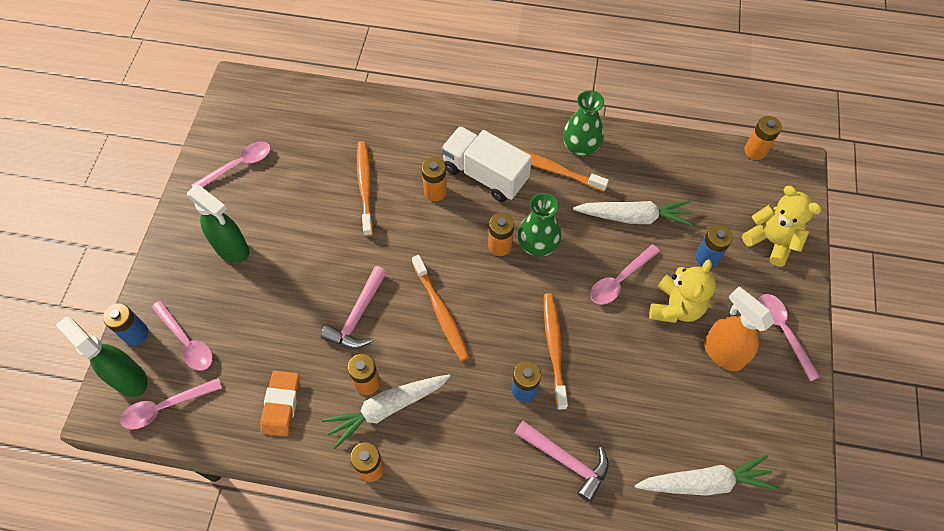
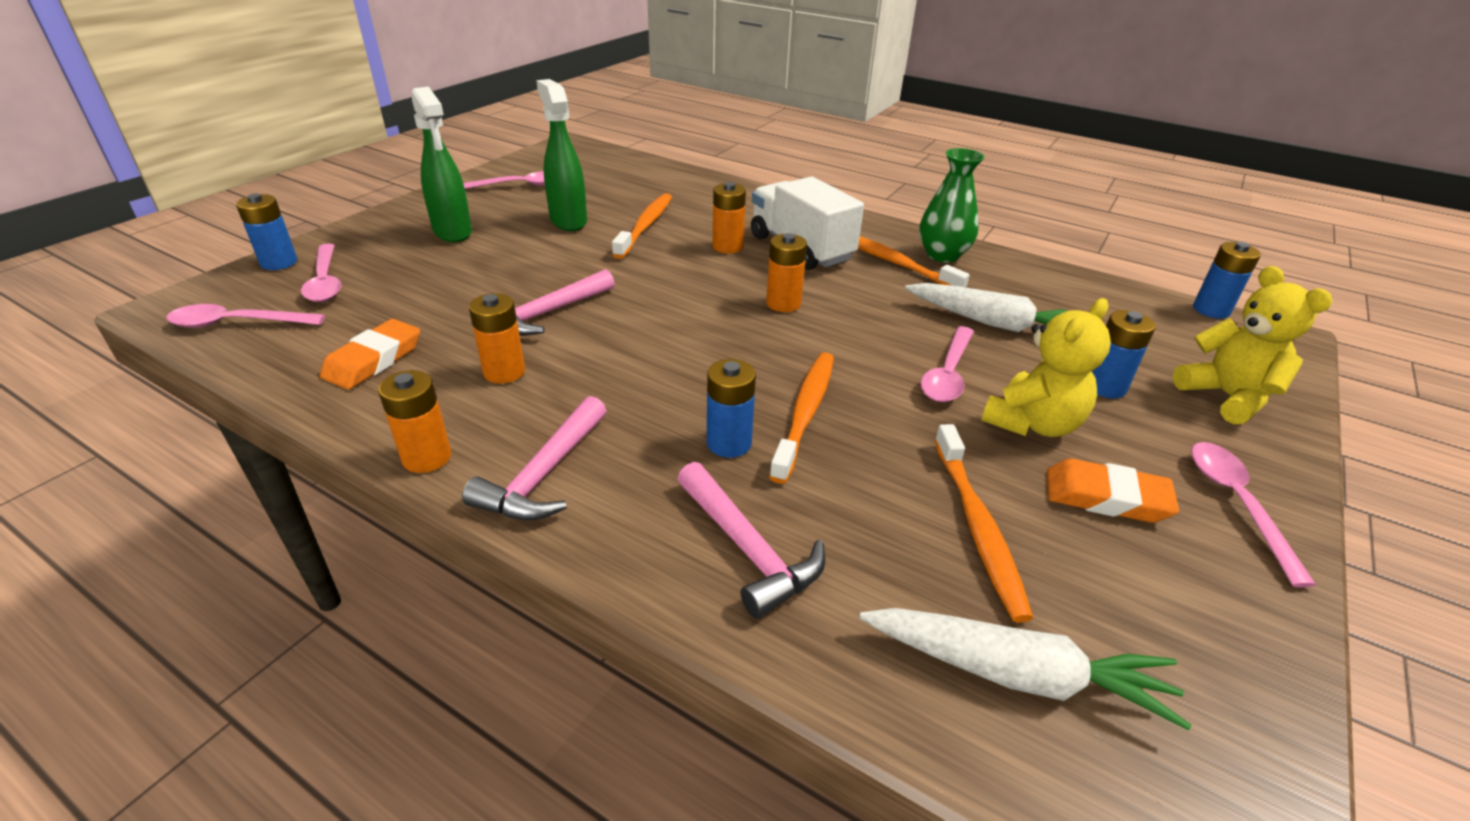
camera: 20 degrees right, 25 degrees down
green spray bottle [56,316,148,397] -> green spray bottle moved to [536,79,587,231]
white carrot [322,374,451,449] -> none
orange toothbrush [412,255,470,361] -> orange toothbrush moved to [934,424,1033,622]
green vase [518,193,562,257] -> none
pink spoon [590,244,660,305] -> pink spoon turned 45 degrees counterclockwise [920,326,974,402]
orange spray bottle [704,287,774,371] -> orange eraser [1047,458,1179,523]
orange battery [744,116,782,160] -> blue battery [1193,242,1261,319]
none -> pink hammer [462,396,607,521]

